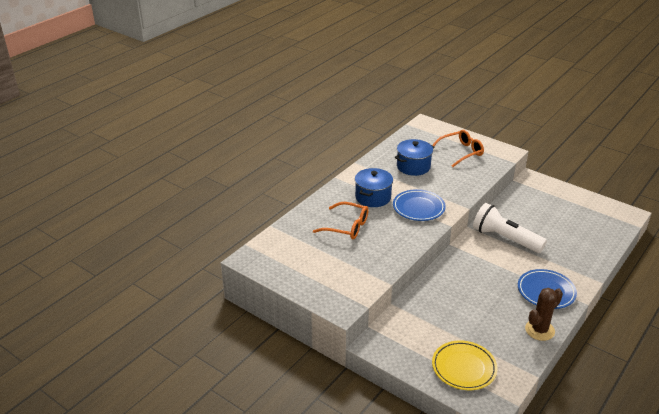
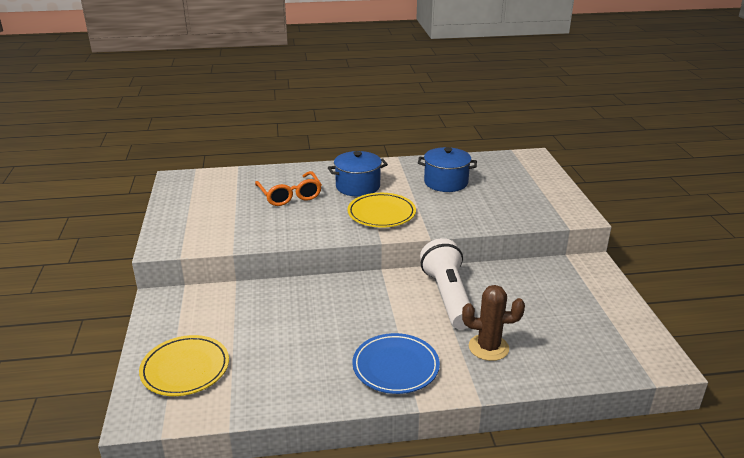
camera: 45 degrees right, 5 degrees down
blue plate [393,189,446,221] -> yellow plate [348,193,416,228]
orange glasses [433,130,484,167] -> none
brown cactus [525,288,563,341] -> brown cactus moved to [462,285,525,361]

